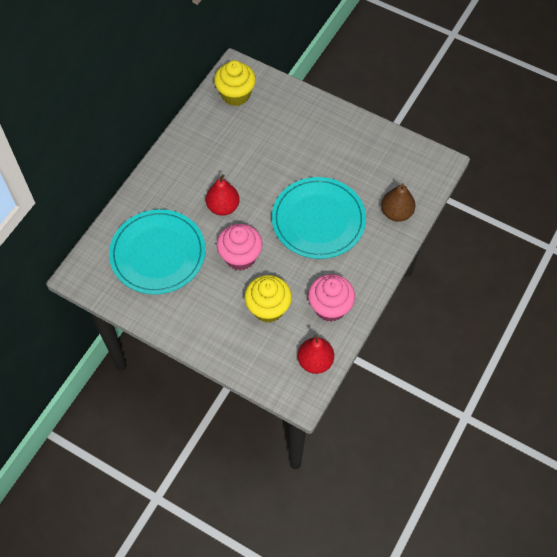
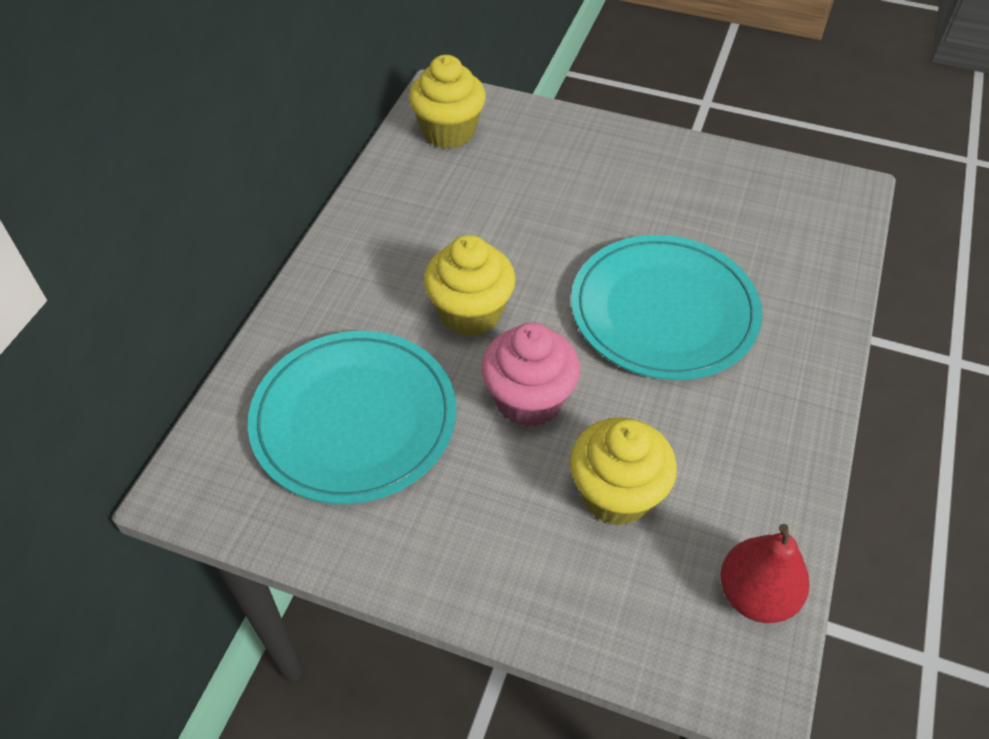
camera: 10 degrees left, 10 degrees down
red pear [206,174,240,216] -> yellow cupcake [424,235,516,337]
pink cupcake [308,274,355,322] -> none
brown pear [381,183,415,222] -> none

